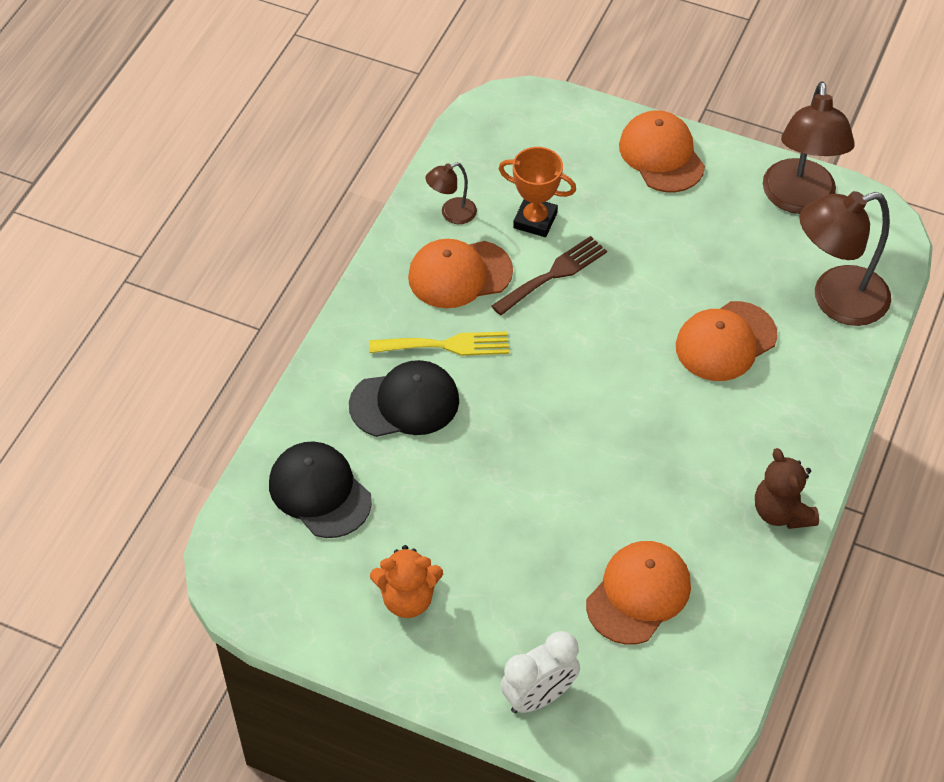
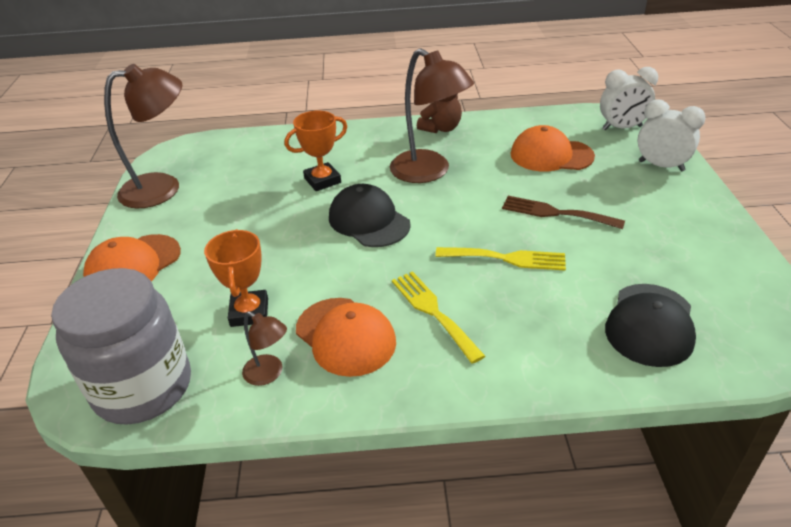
camera: 115 degrees left, 15 degrees down
black cap [349,360,459,437] -> black cap moved to [329,184,411,247]
orange teddy bear [370,545,443,618] -> none
brown fork [492,236,607,316] -> brown fork moved to [502,196,625,229]
orange cap [676,301,777,381] -> orange trophy [285,111,347,191]
brown lamp [799,191,891,326] -> brown lamp moved to [390,48,474,183]
none -> grey jar [51,268,191,425]
none -> yellow fork [435,247,566,271]
none -> white clock [600,67,658,130]

